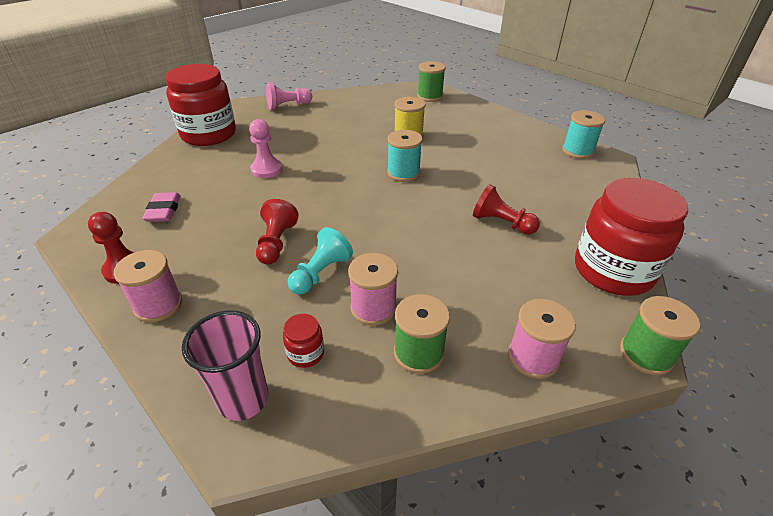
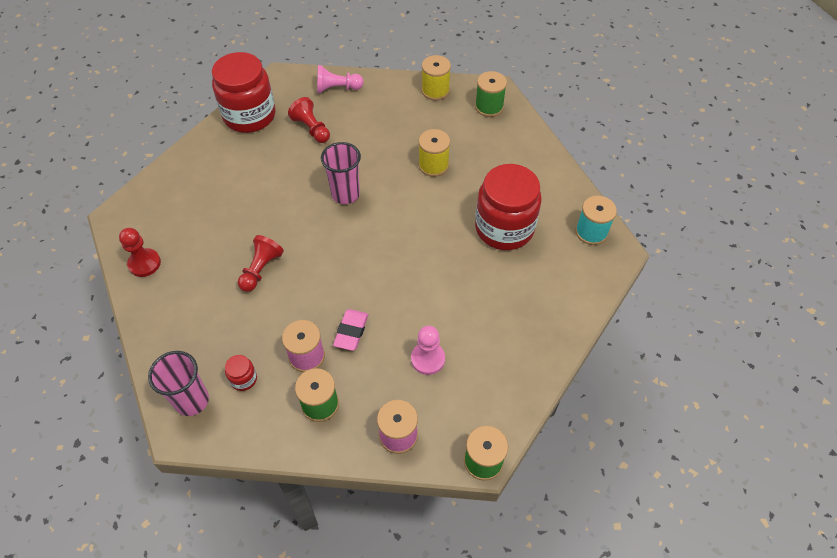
camera: 20 degrees right, 15 degrees up
pink spool [114,250,182,323] -> none
pink eraser [142,192,181,222] -> pink eraser moved to [333,309,368,351]
pink pawn [249,119,283,178] -> pink pawn moved to [411,326,445,375]
turquoise pawn [288,227,353,295] -> none
turquoise spool [387,130,422,182] -> none
red pawn [473,184,540,235] -> red pawn moved to [288,97,330,143]
red jar [575,178,688,296] -> red jar moved to [475,164,542,250]
none -> pink cup [321,142,361,204]
none -> yellow spool [422,55,451,101]

